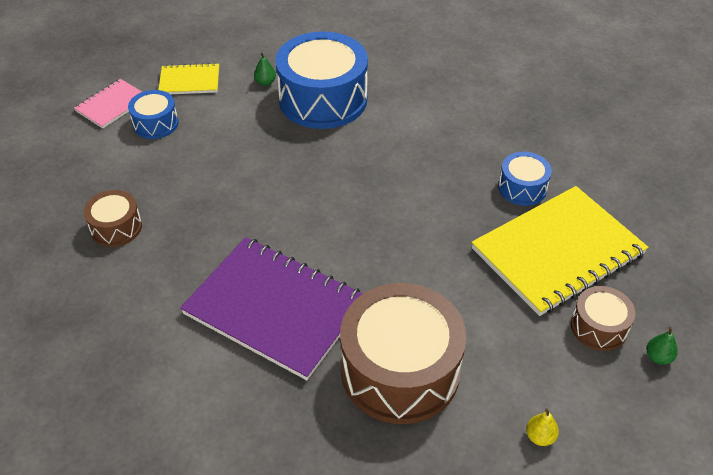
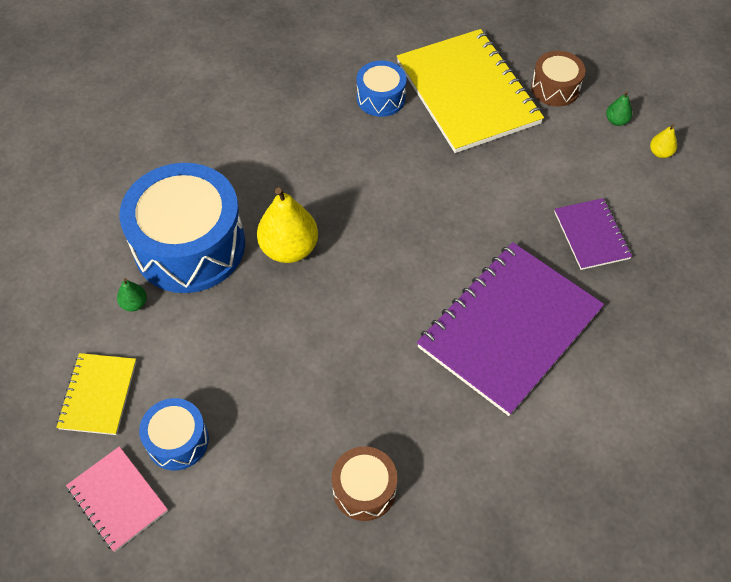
camera: 80 degrees left, 10 degrees up
brown drum [340,283,466,424] -> purple notebook [554,198,632,270]
green pear [646,327,678,365] -> green pear moved to [606,91,633,126]
none -> yellow pear [257,187,318,263]

